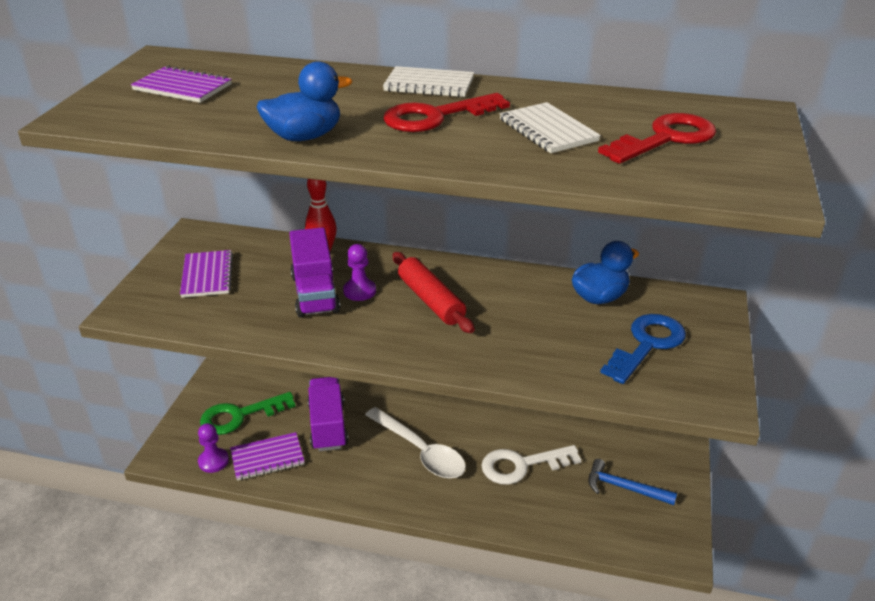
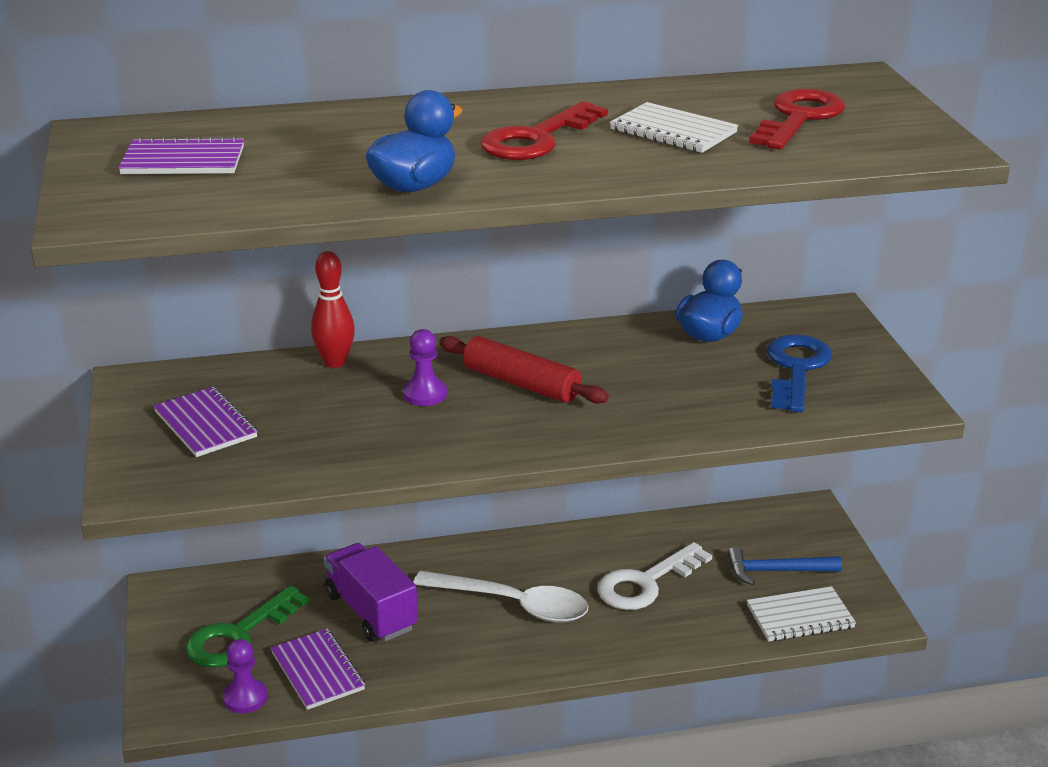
camera: 25 degrees left, 5 degrees down
purple notebook [230,432,305,481] -> purple notebook turned 75 degrees counterclockwise [271,628,365,710]
purple truck [289,227,340,317] -> none
white notebook [383,66,474,97] -> white notebook moved to [747,586,856,642]

